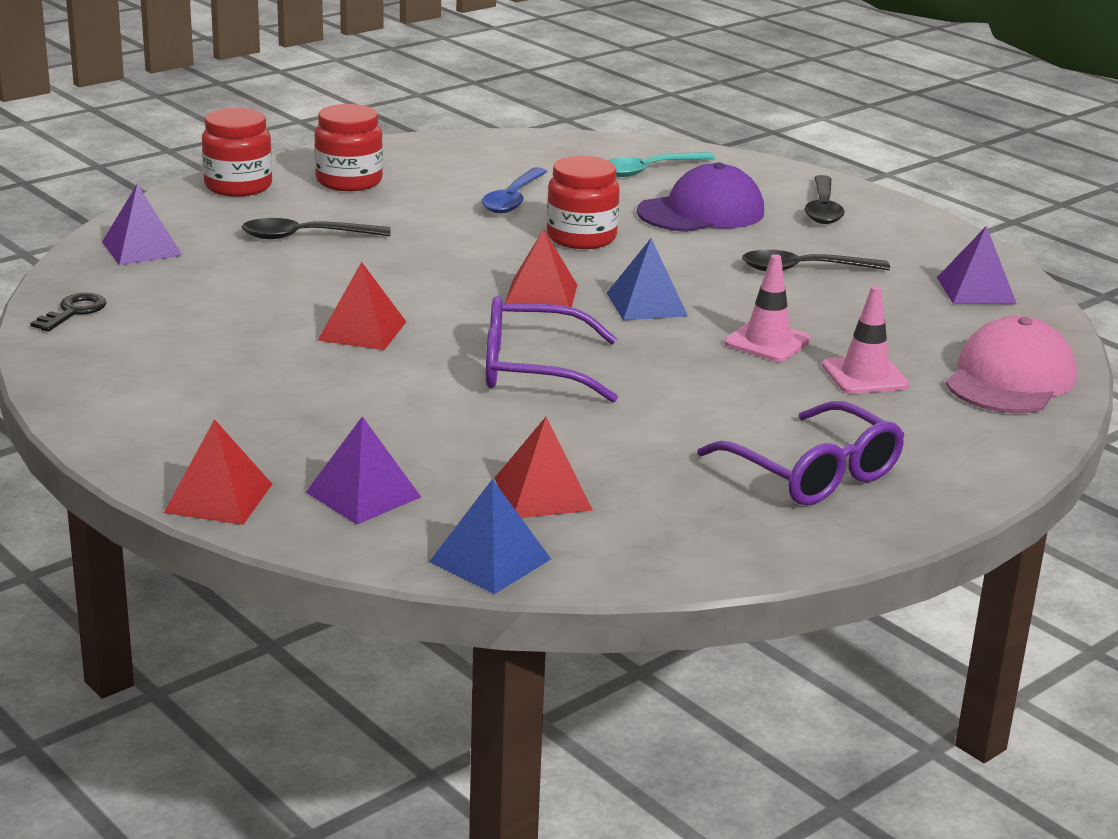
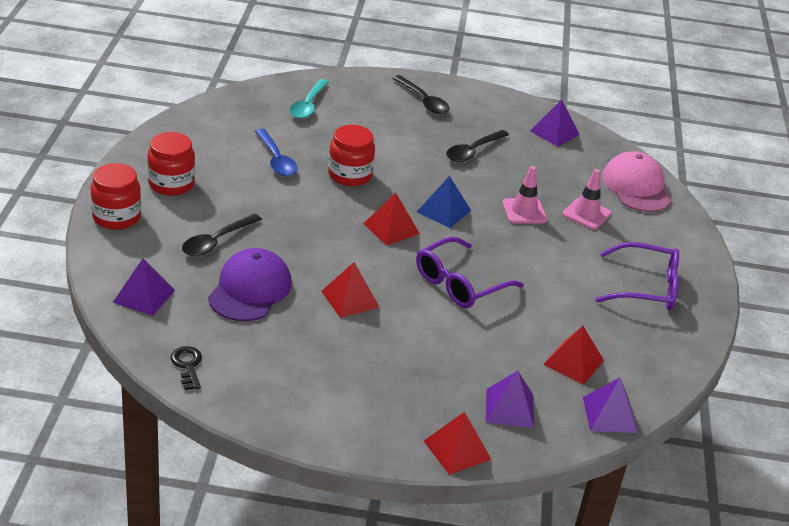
camera: 45 degrees left, 10 degrees up
blue pyramid [429,479,551,594] -> purple pyramid [583,377,637,433]
purple cap [637,162,764,232] -> purple cap moved to [208,248,292,321]

